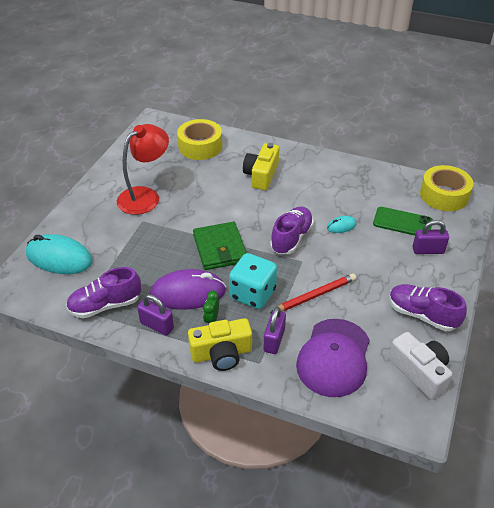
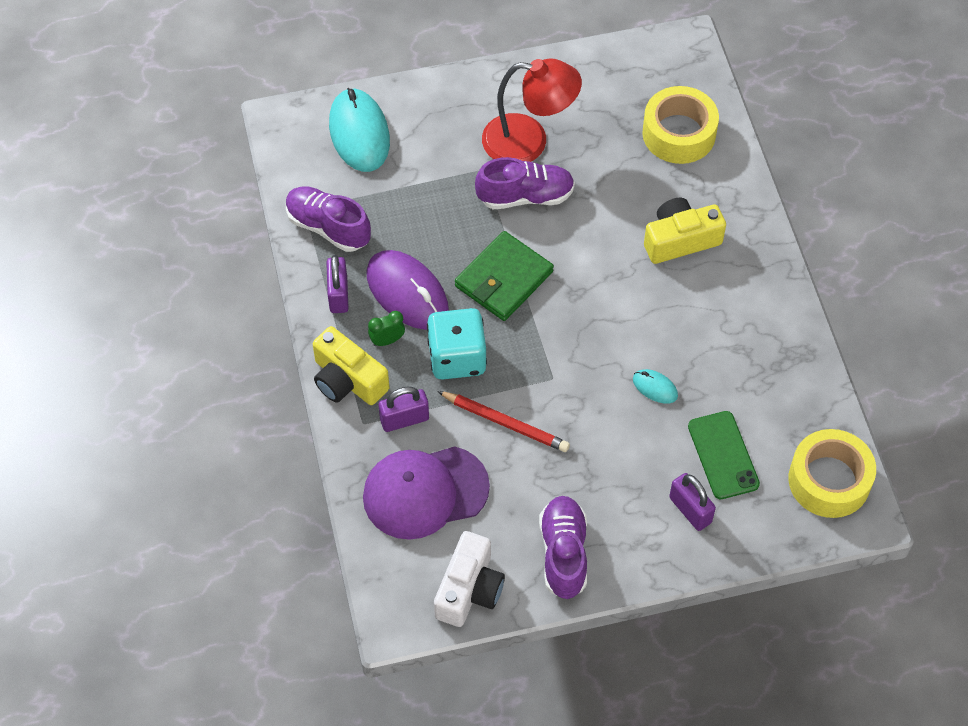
camera: 55 degrees right, 15 degrees up
purple shoe [270,206,314,254] -> purple shoe moved to [475,157,575,209]

